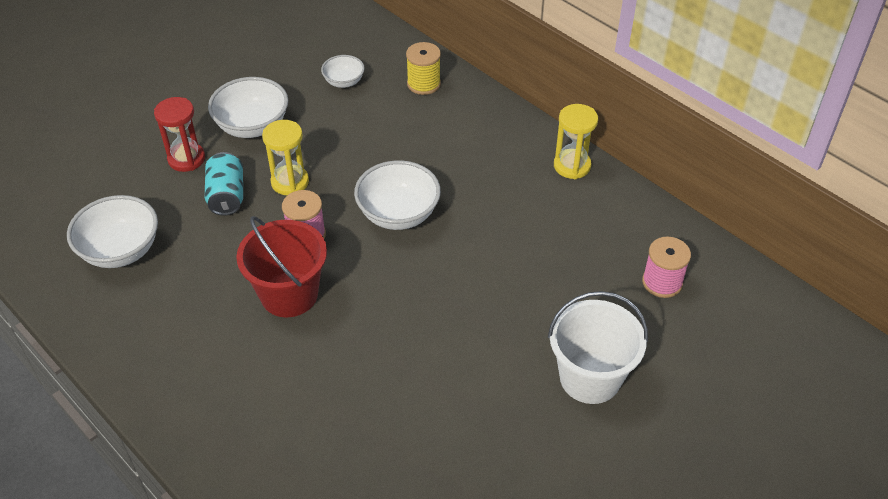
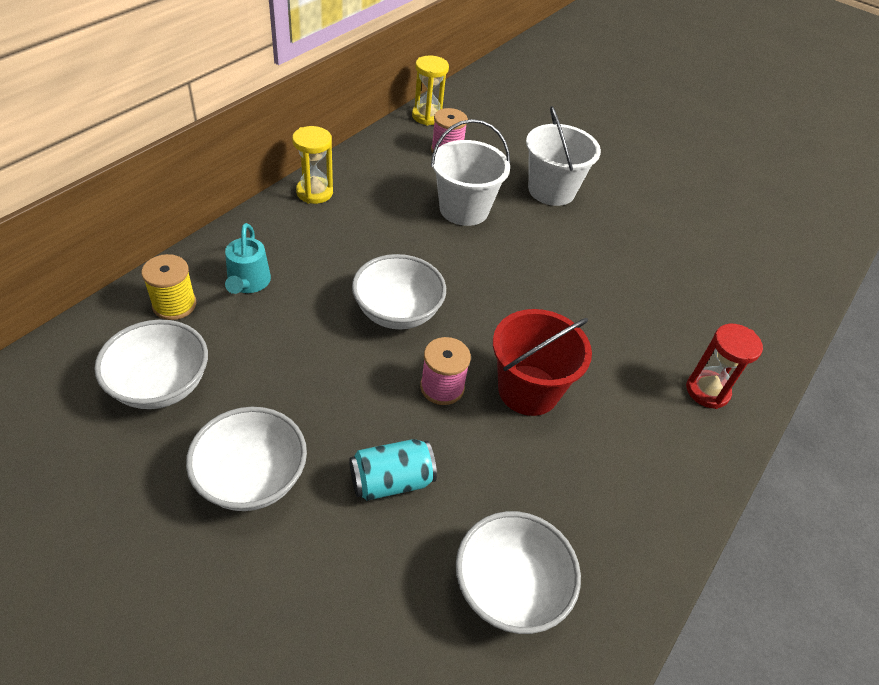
camera: 105 degrees left, 0 degrees up
red hourglass [154,97,205,172] -> red hourglass moved to [686,324,763,409]
yellow hourglass [262,120,309,195] -> yellow hourglass moved to [412,55,449,125]
white bowl [321,55,365,88] -> white bowl [95,319,208,409], size x1.74
none -> turquoise watering can [225,223,271,294]
none -> white bucket [431,119,510,226]

